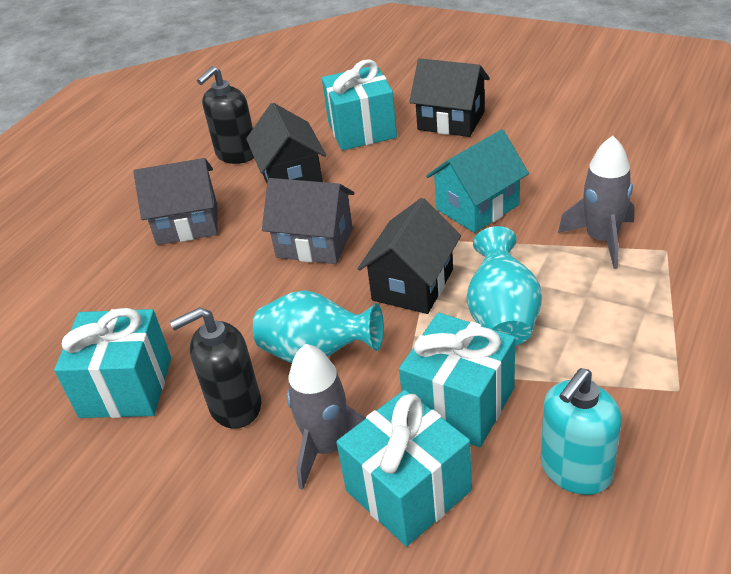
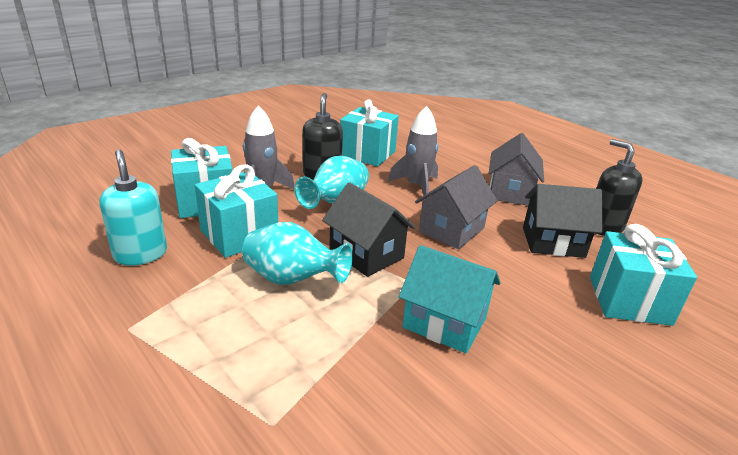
camera: 105 degrees right, 10 degrees down
black house [409,58,490,137] -> none
turquoise house [426,130,529,233] -> turquoise house turned 45 degrees counterclockwise [399,245,501,353]
grey rocket [558,136,634,269] -> grey rocket moved to [388,106,439,199]

